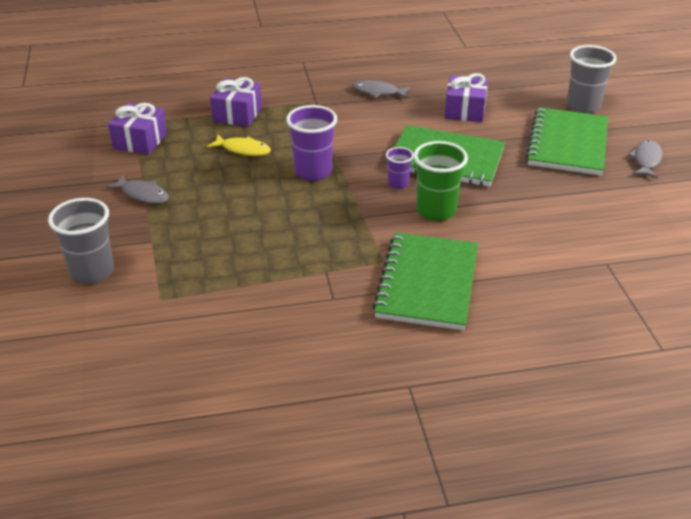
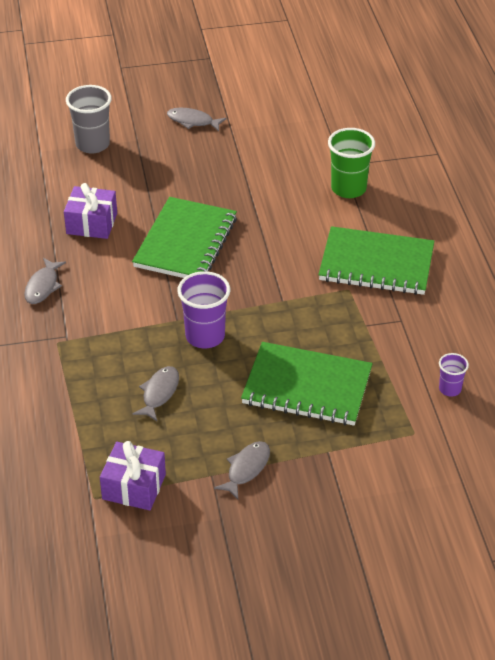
camera: 90 degrees left, 5 degrees up
grey cup [48,198,114,284] -> none
yellow fish [207,134,271,156] -> grey fish [132,366,179,421]
purple gift [210,77,262,127] -> none
purple cup [386,147,414,189] -> purple cup moved to [439,353,469,396]
green cup [414,141,468,221] -> green cup moved to [328,128,375,198]
green notebook [526,107,608,175] -> green notebook moved to [241,342,373,426]

